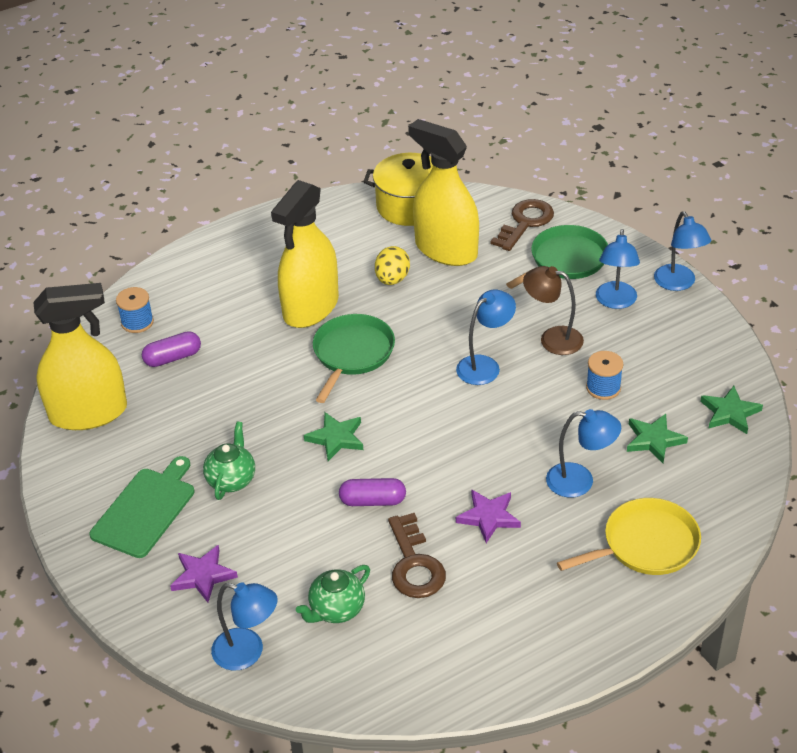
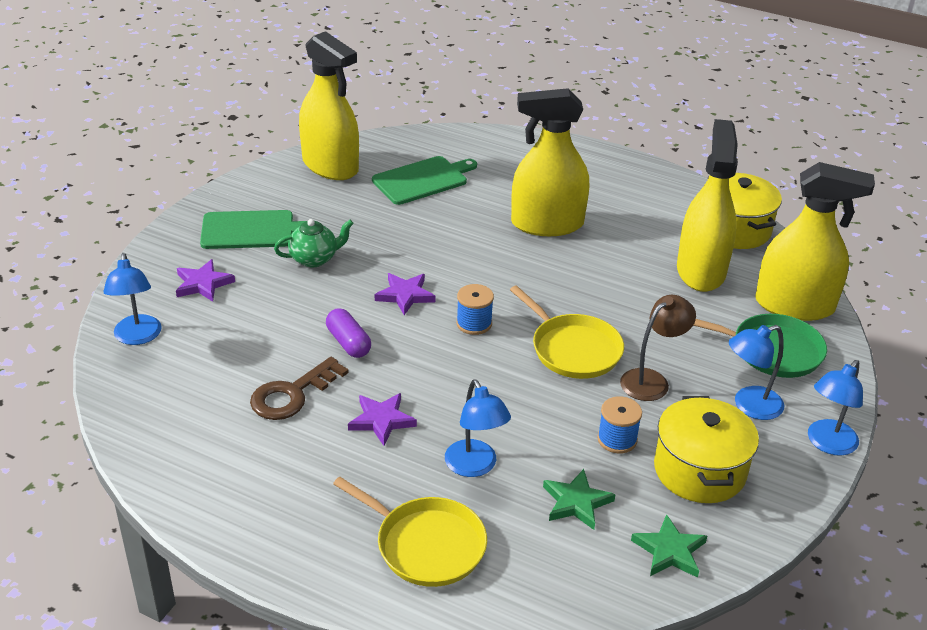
camera: 55 degrees right, 5 degrees down
blue spool [116,287,154,333] -> blue spool moved to [456,284,494,335]
purple capsule [142,331,201,367] -> green cutting board [372,156,477,205]
green teapot [296,565,370,623] -> none
green star [304,412,363,461] -> purple star [375,273,435,315]
green pan [313,314,395,403] -> none
yellow egg [375,246,410,285] -> none
blue lamp [456,290,516,385] -> yellow pan [510,285,624,379]
brown key [491,199,554,251] -> yellow spray bottle [755,162,875,321]
brown lamp [523,266,584,355] -> brown lamp turned 60 degrees clockwise [620,295,696,401]
none -> yellow pot [654,396,759,503]

